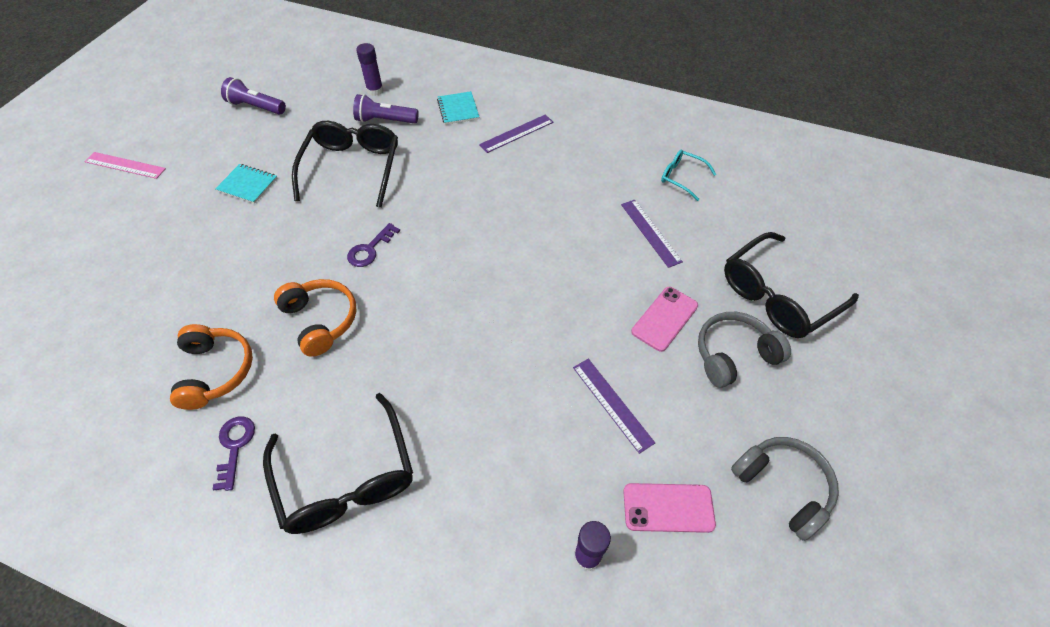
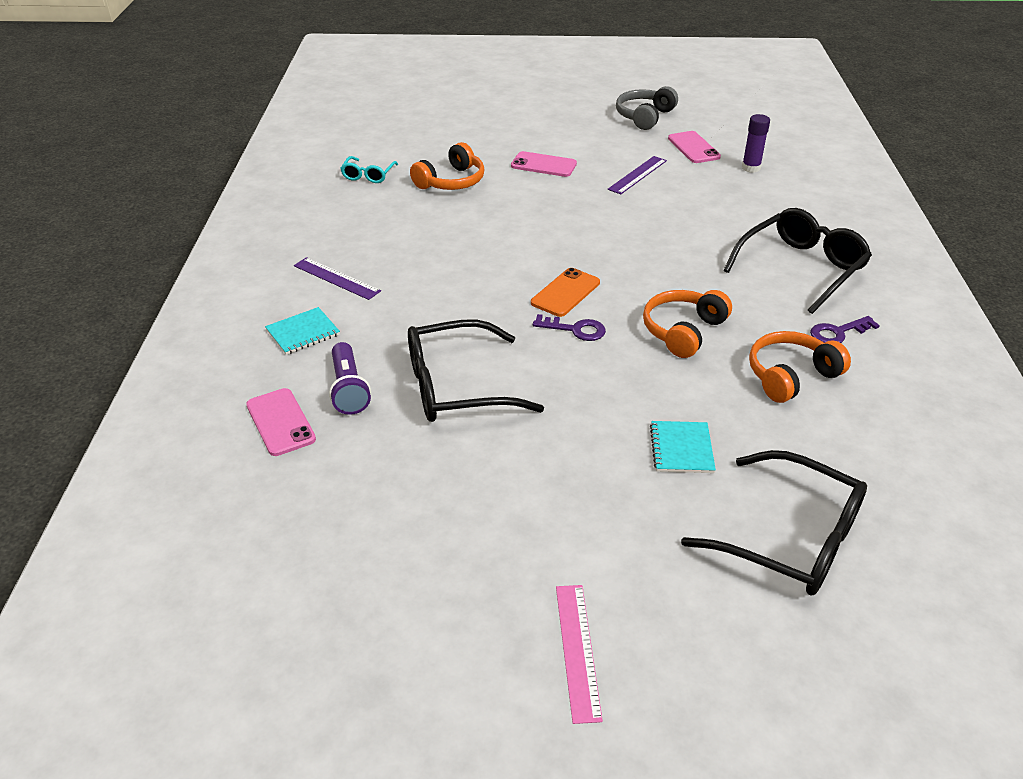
camera: 110 degrees left, 15 degrees down
turquoise notebook [215,164,278,204] -> turquoise notebook moved to [650,421,716,473]
purple flashlight [221,77,286,114] -> none
purple glue stick [356,43,383,96] -> pink phone [246,388,316,456]
purple ruler [621,200,683,268] -> orange headphones [410,142,485,190]
grey headphones [698,312,791,388] -> none
black glasses [724,232,859,338] -> black glasses moved to [681,450,867,596]
none -> orange phone [531,268,600,317]

